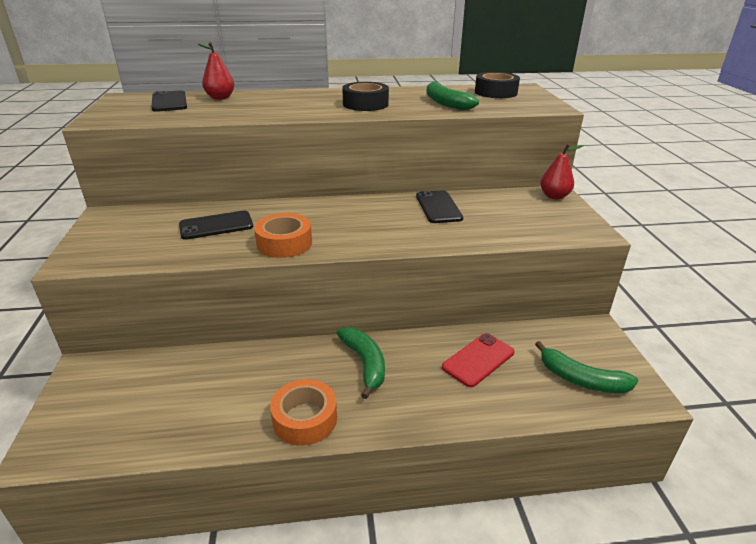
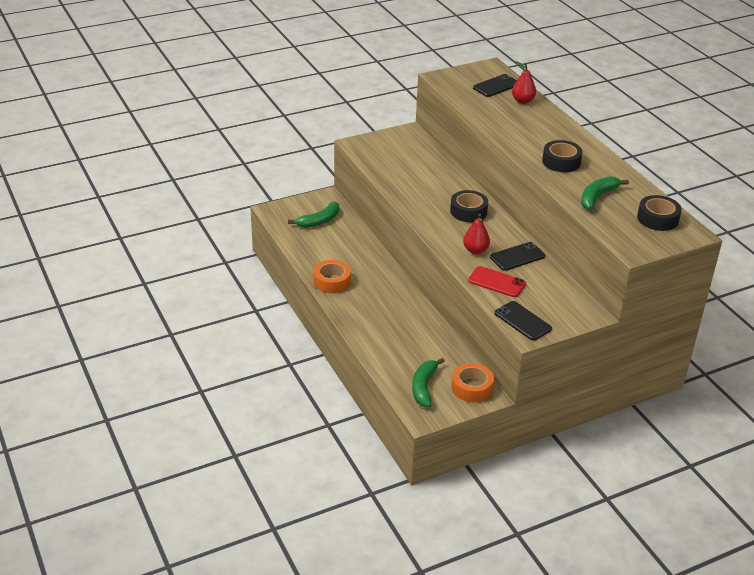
camera: 70 degrees right, 5 degrees up
black phone [179,211,253,240] -> black phone moved to [495,301,552,340]
orange tape [254,213,312,258] -> orange tape moved to [451,363,494,402]
green banana [337,327,385,399] -> green banana moved to [288,202,339,228]
red phone [442,333,515,387] -> red phone moved to [468,266,526,297]
red pear [540,144,584,199] -> red pear moved to [463,214,490,254]
none -> black tape [450,190,488,222]

